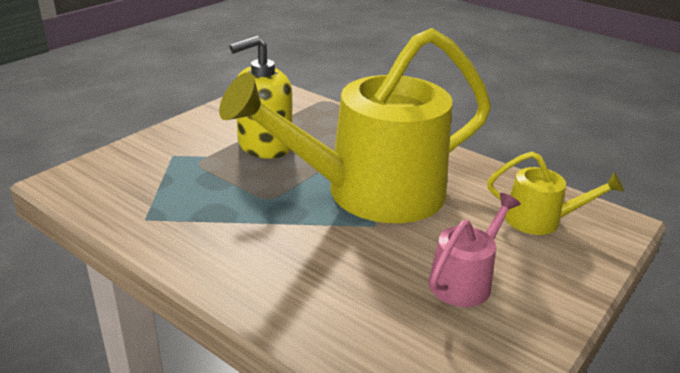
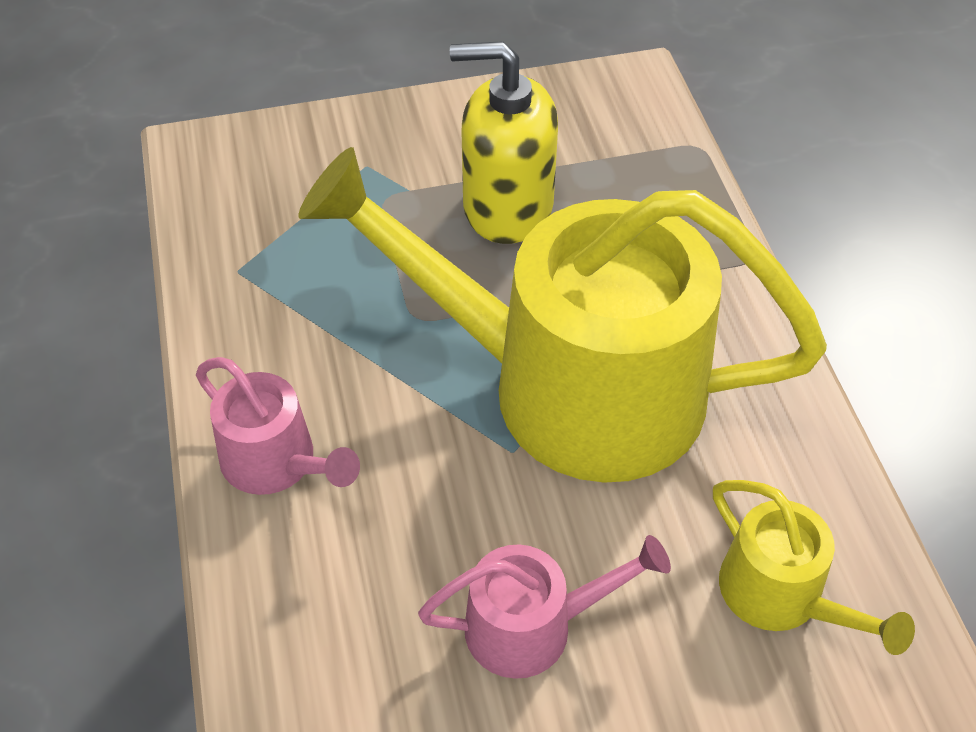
camera: 40 degrees right, 20 degrees up
none -> pink watering can [196,357,360,495]

